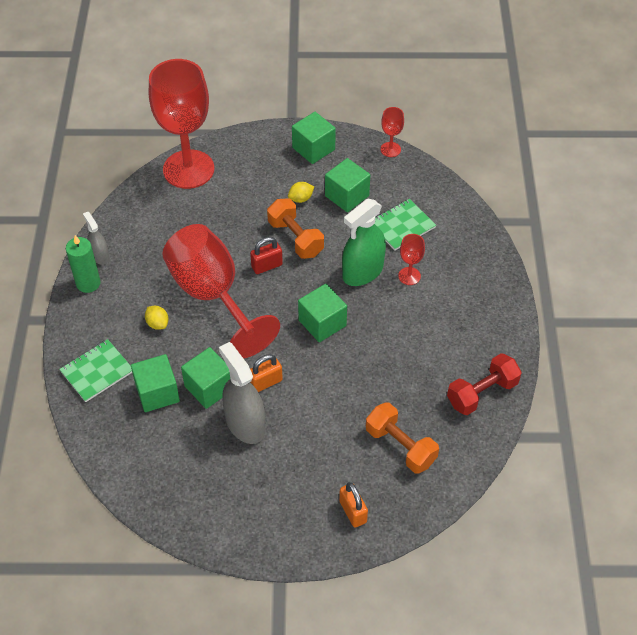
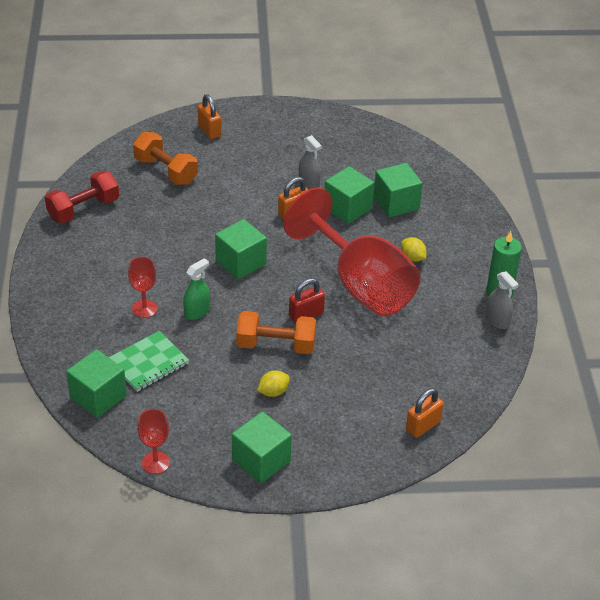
camera: 175 degrees right, 10 degrees down
green notebook [59,339,132,402] -> none
red goblet [149,59,214,189] -> orange padlock [406,388,444,438]
grey spray bottle [219,342,265,444] -> grey spray bottle [299,135,322,189], size x0.55
orange dumbbell [267,199,324,259] -> orange dumbbell turned 45 degrees counterclockwise [236,311,316,354]
green cube [325,158,370,212] -> green cube moved to [66,349,127,418]
green spray bottle [342,199,386,286] -> green spray bottle [183,258,210,320], size x0.55

